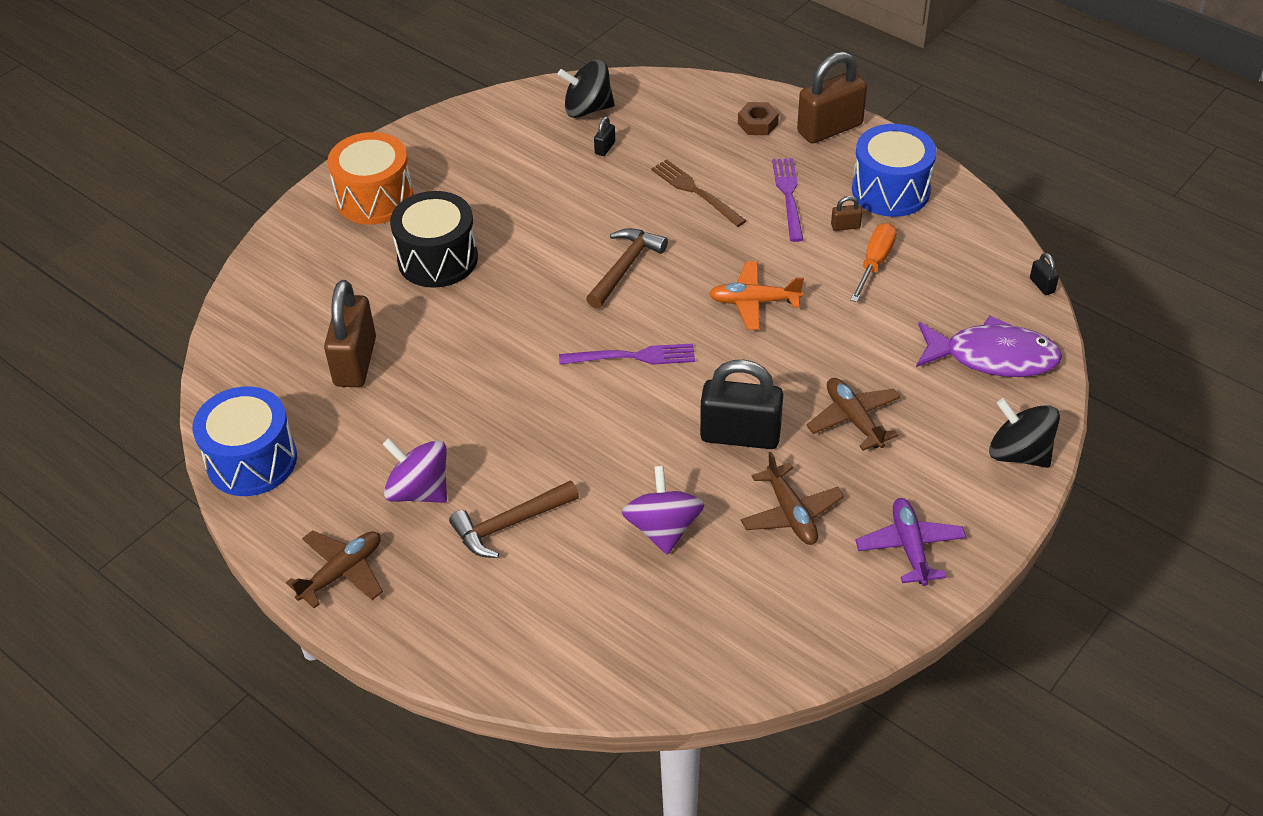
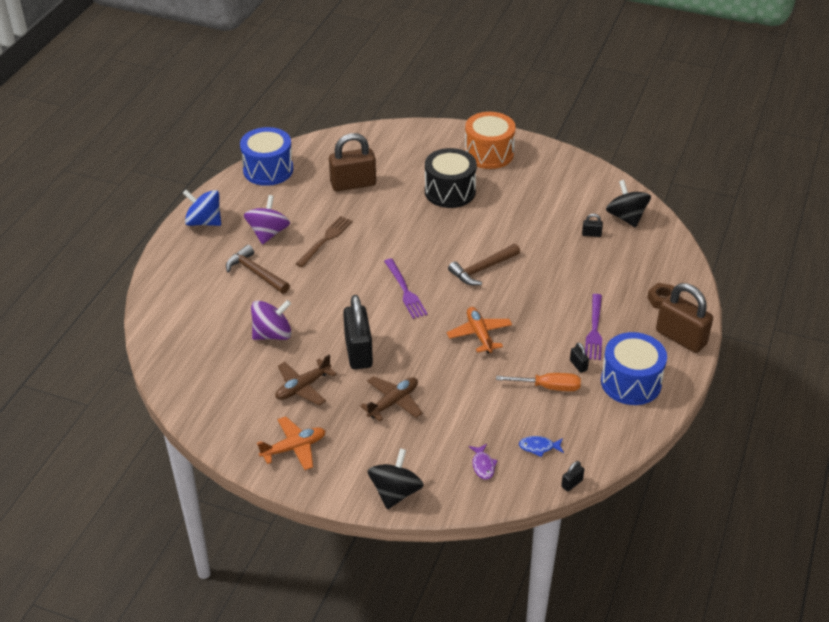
camera: 70 degrees right, 5 degrees down
brown plane [286,530,383,608] -> blue spinning top [183,190,221,226]
brown hammer [586,228,668,309] -> brown hammer turned 135 degrees clockwise [448,244,520,285]
brown fork [651,159,746,227] -> brown fork moved to [296,216,353,267]
purple fork [772,158,803,242] -> purple fork turned 120 degrees clockwise [585,294,602,360]
brown padlock [831,196,862,231] -> black padlock [570,343,589,373]
purple plane [855,498,966,586] -> orange plane [257,416,326,470]
purple fish [916,316,1062,377] -> purple fish [469,444,498,480], size x0.43
none -> blue fish [519,436,564,457]

